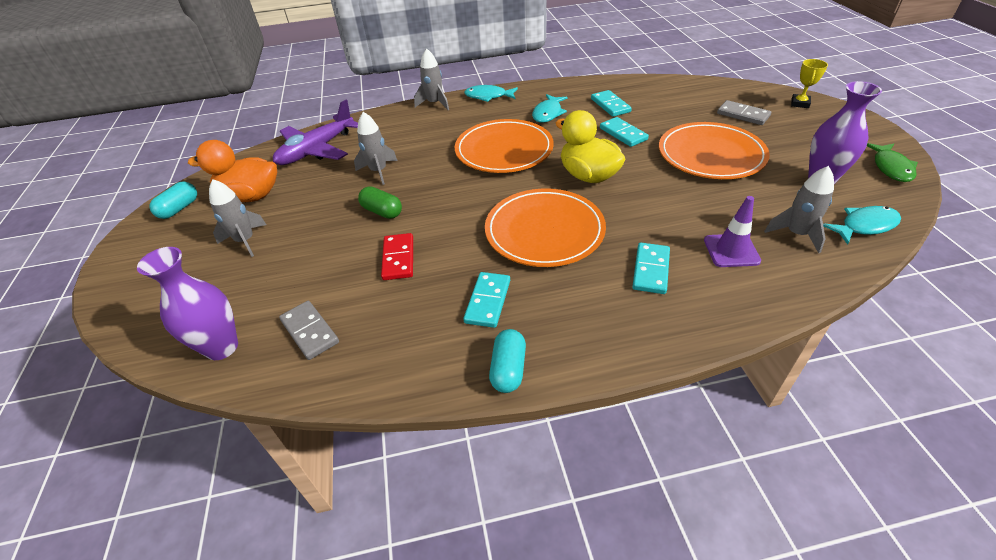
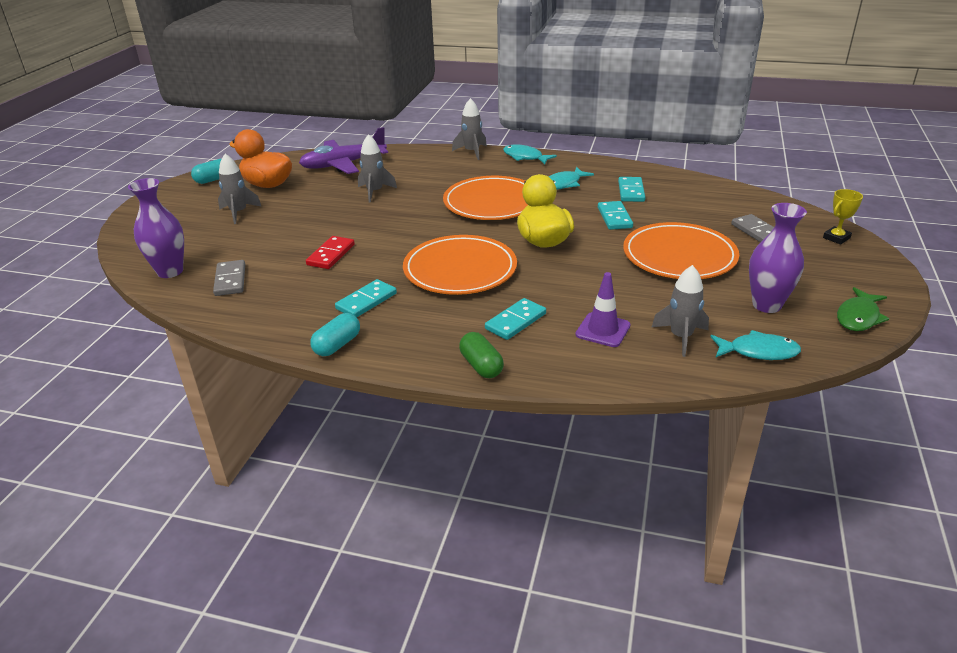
camera: 25 degrees right, 10 degrees down
green capsule [358,186,402,219] -> green capsule moved to [459,332,504,378]

